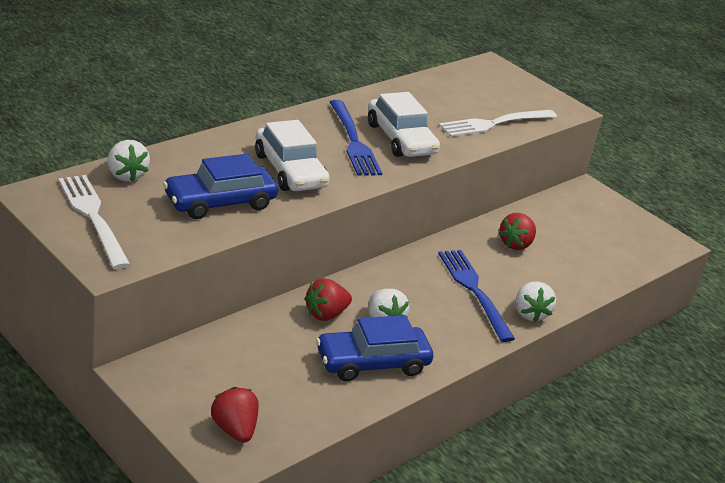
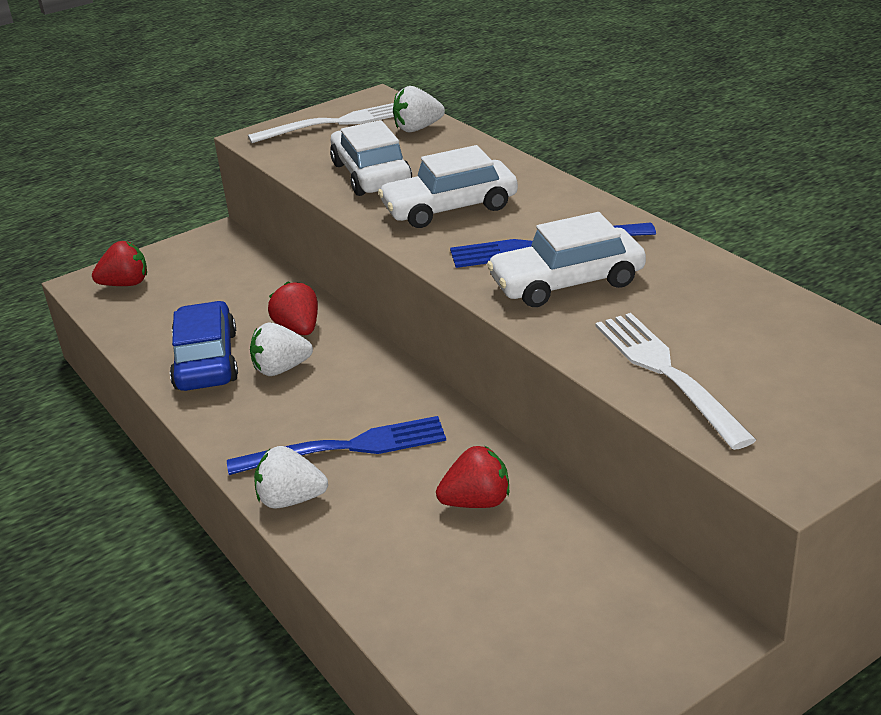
camera: 105 degrees right, 0 degrees up
blue car [163,154,278,219] -> white car [330,120,412,196]
red strawberry [498,213,536,250] -> red strawberry turned 120 degrees clockwise [436,446,509,508]

